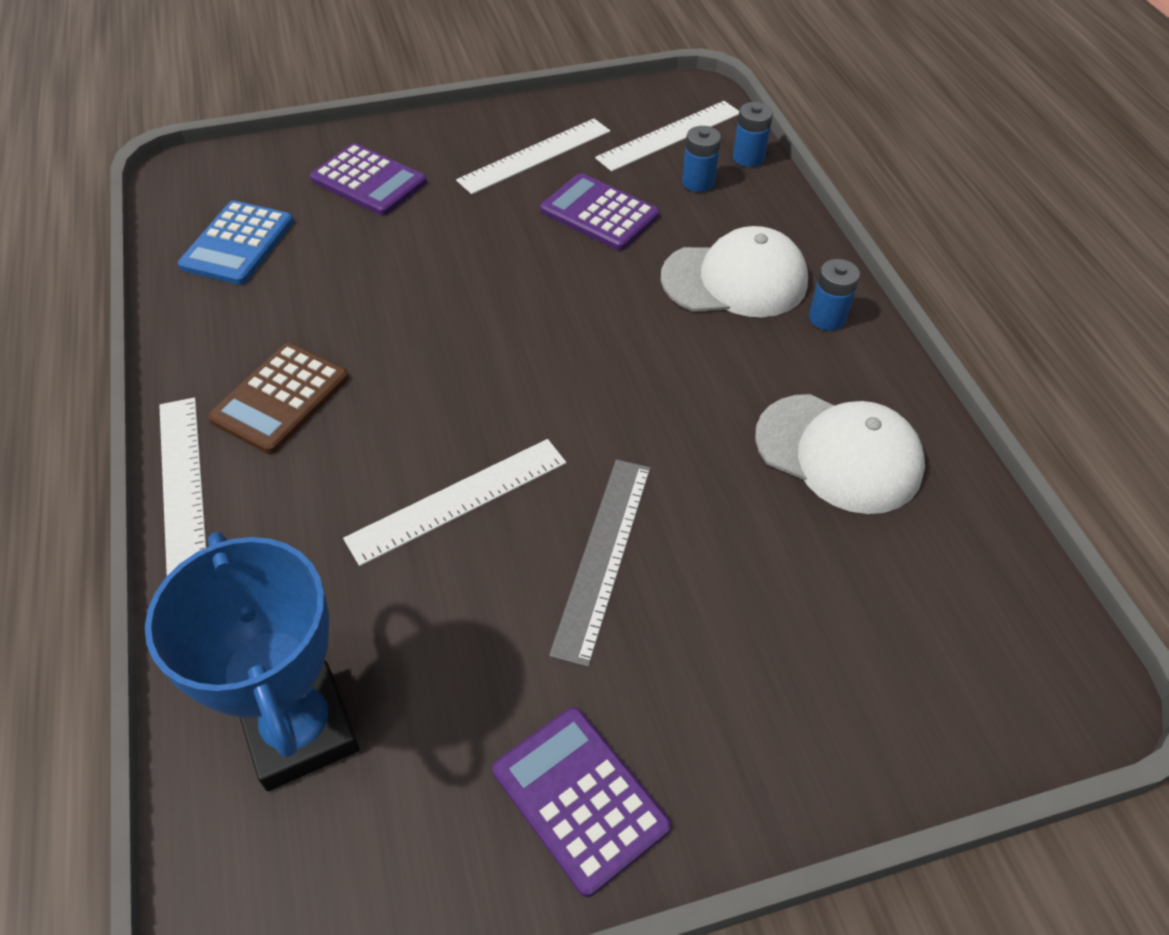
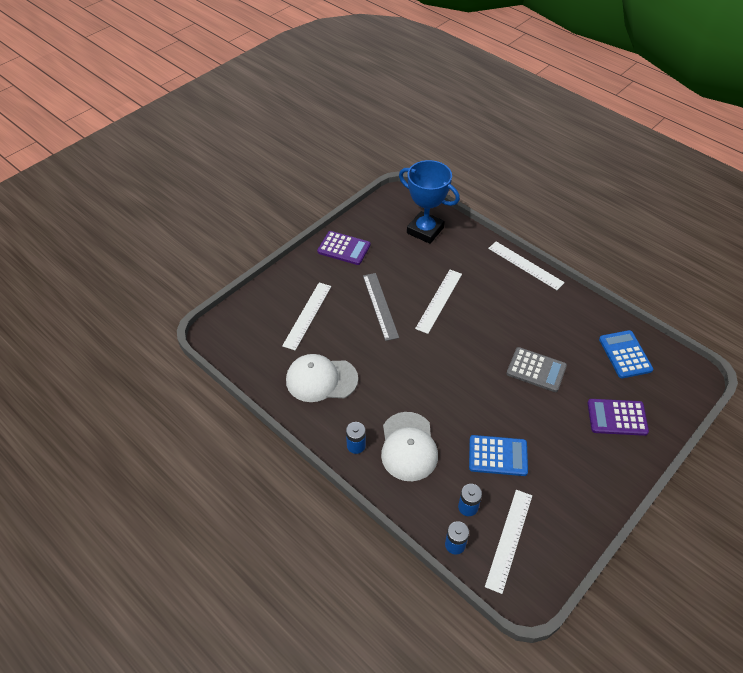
camera: 150 degrees right, 0 degrees up
brown calculator [208,343,349,454] -> none
white ruler [456,119,610,194] -> white ruler moved to [282,283,331,350]
purple calculator [540,173,660,251] -> blue calculator [469,435,528,476]
white cap [661,226,808,317] -> white cap turned 60 degrees counterclockwise [381,412,438,481]
none -> grey calculator [506,347,567,392]

